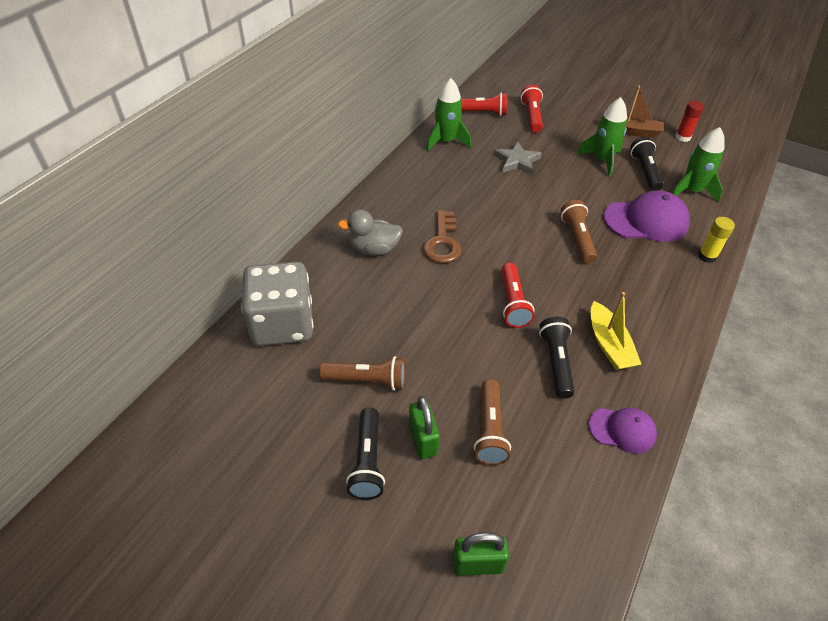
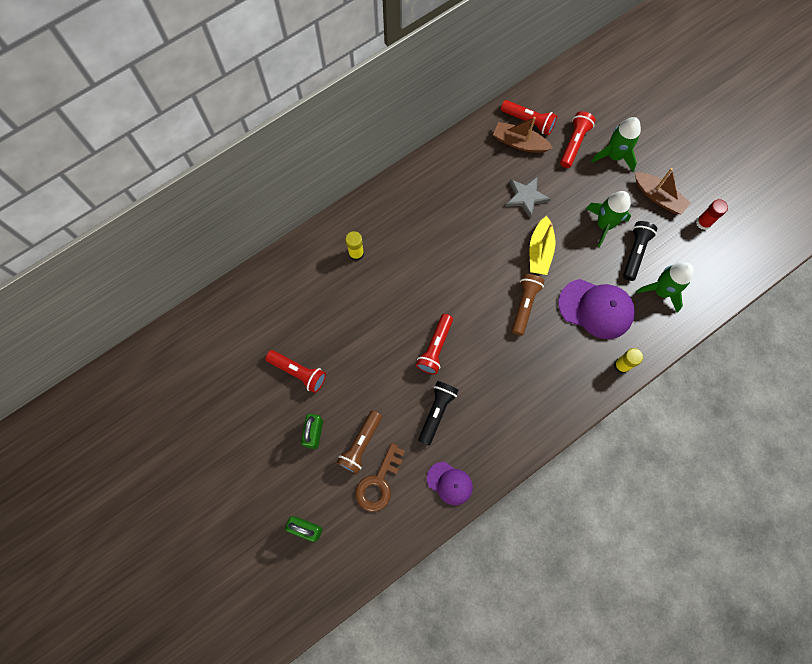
camera: 25 degrees right, 25 degrees up
grey dice [241,262,313,346] -> none
brown flashlight [319,356,405,391] -> red flashlight [265,350,326,393]
grey duck [338,209,403,255] -> yellow glue stick [345,231,364,261]
black flashlight [346,407,385,500] -> none
brown key [423,210,461,263] -> brown key moved to [355,443,405,512]
green rocket [426,78,471,151] -> green rocket moved to [591,117,641,172]
yellow boat [591,292,641,370] -> yellow boat moved to [530,216,555,275]
none -> brown boat [493,117,553,153]

